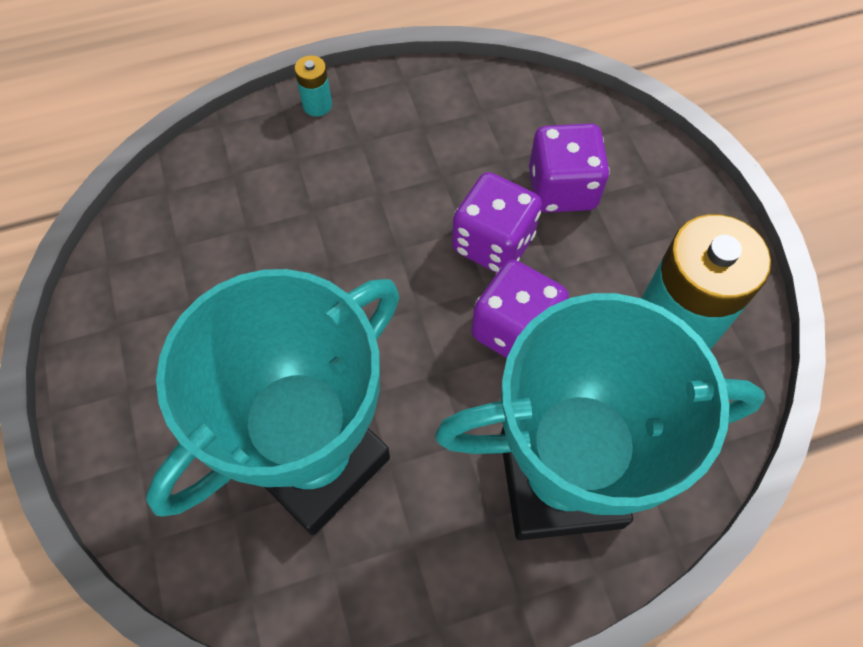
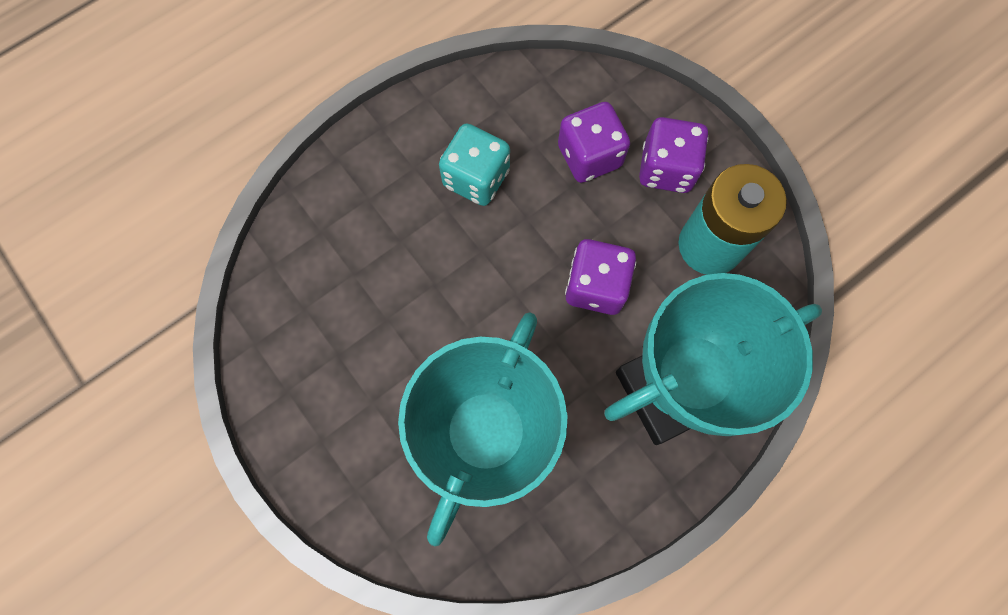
camera: 20 degrees left, 10 degrees up
turquoise battery [294,56,332,116] -> none
purple dice [452,172,542,273] -> purple dice moved to [639,117,709,193]
none -> turquoise dice [439,123,510,206]

